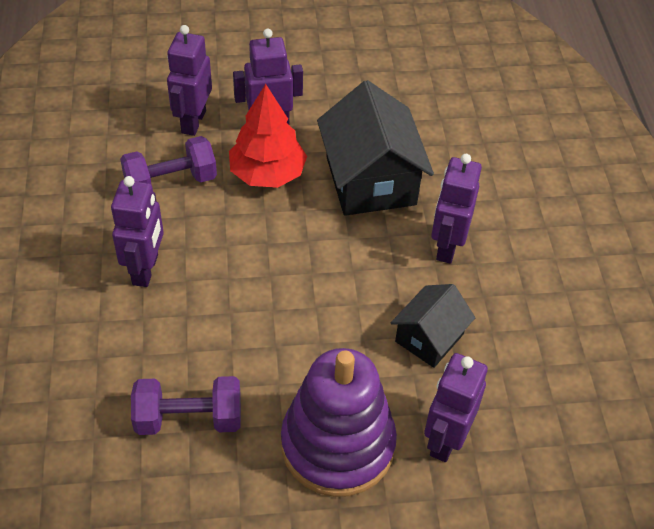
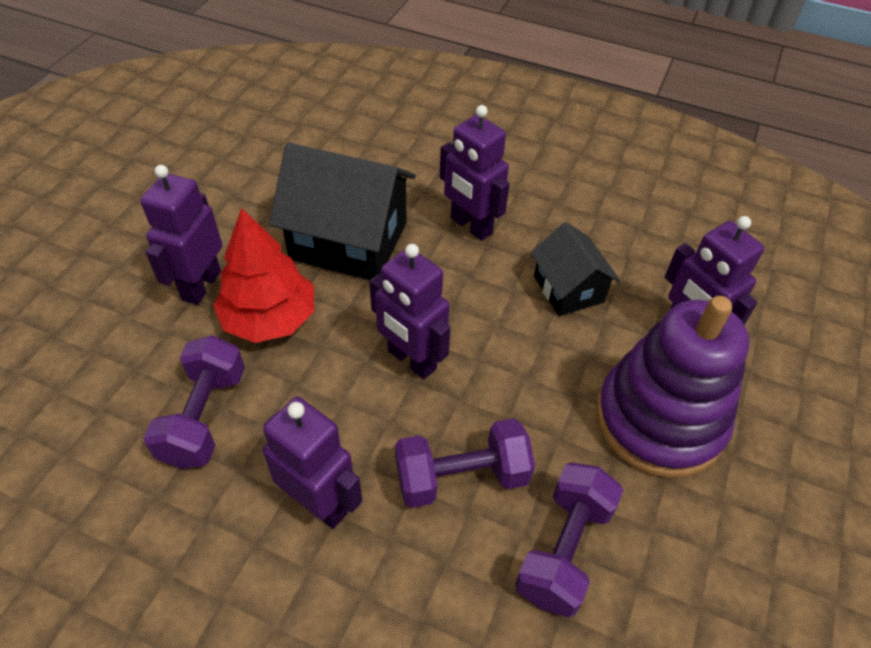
camera: 60 degrees left, 0 degrees up
purple robot [167,25,212,136] -> purple robot moved to [369,244,451,379]
none -> purple dumbbell [395,419,535,508]

